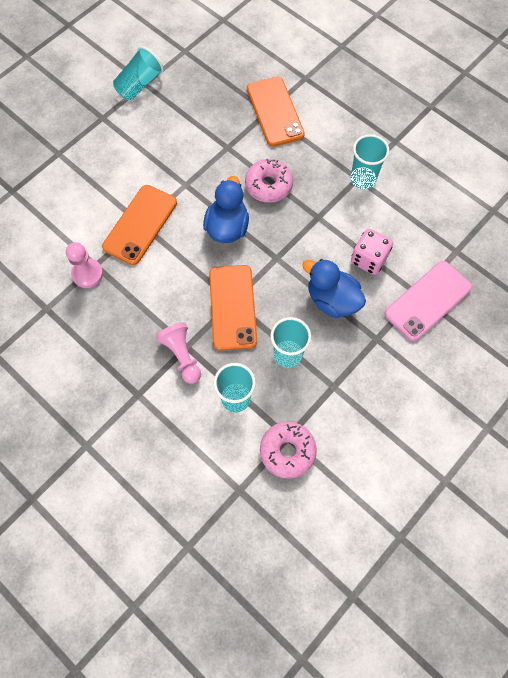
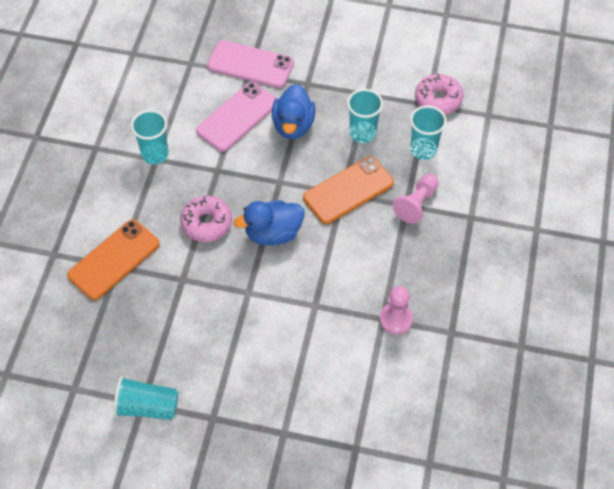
camera: 120 degrees left, 10 degrees down
orange phone [102,185,177,265] -> none
pink dice [351,229,393,275] -> pink phone [196,82,276,152]

